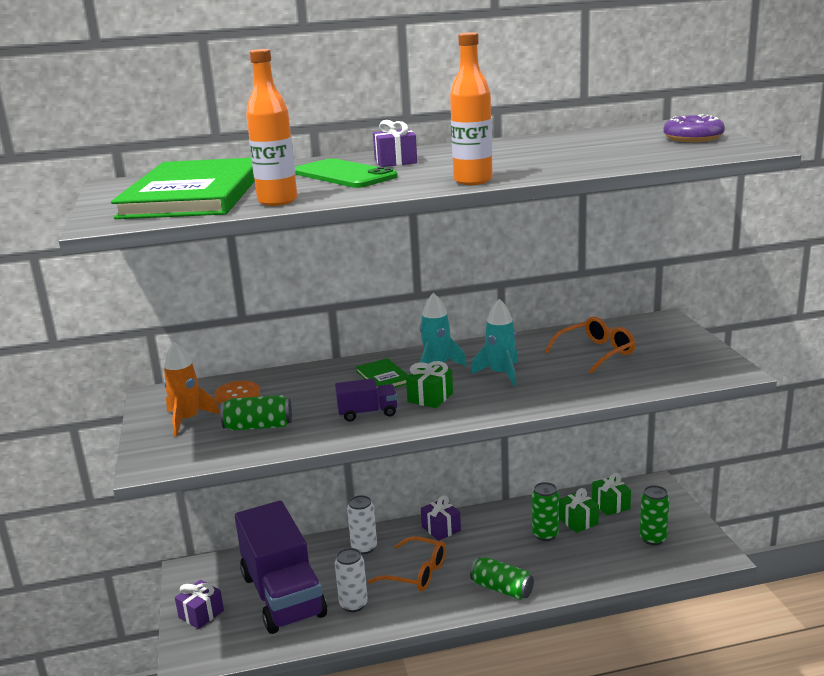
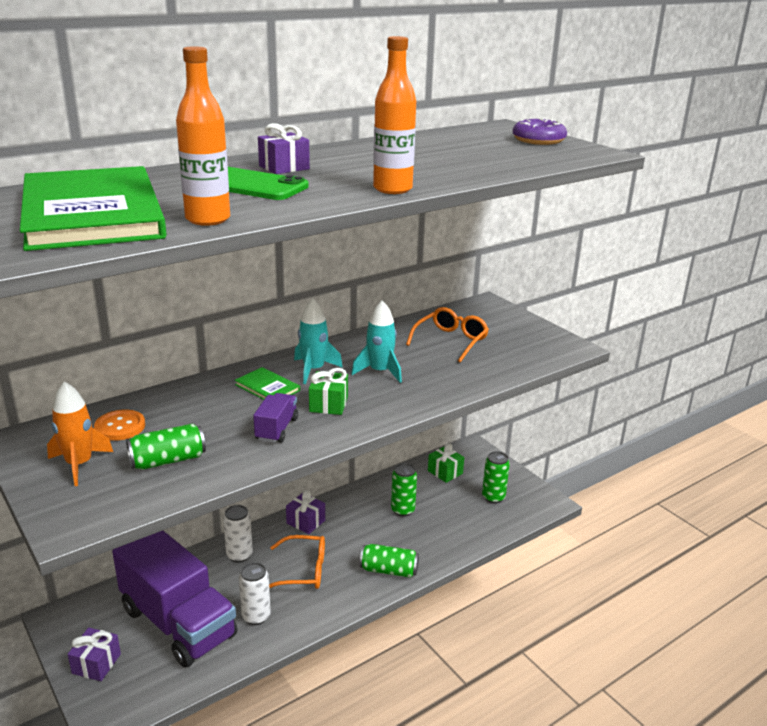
camera: 25 degrees left, 5 degrees up
purple truck [335,378,397,422] -> purple truck turned 45 degrees counterclockwise [253,393,298,443]
green gift [559,488,599,533] -> none

